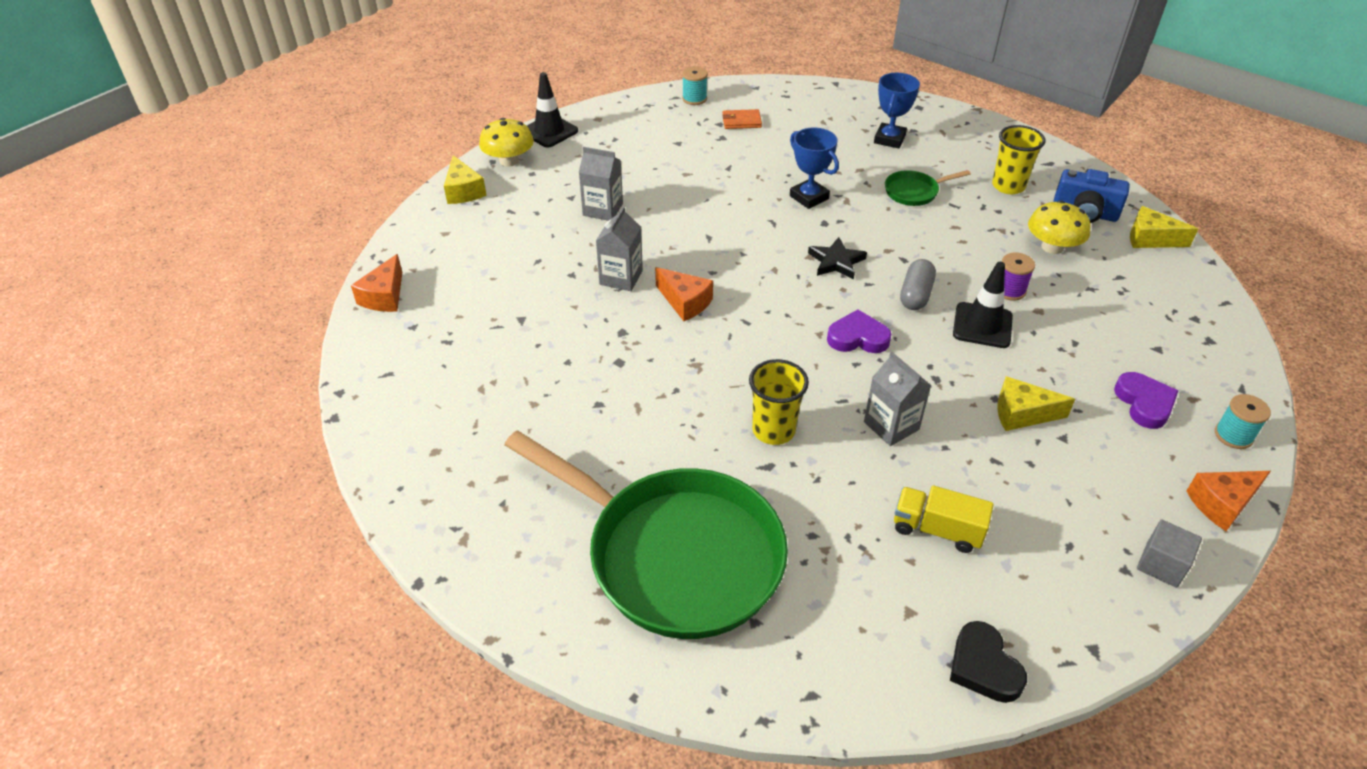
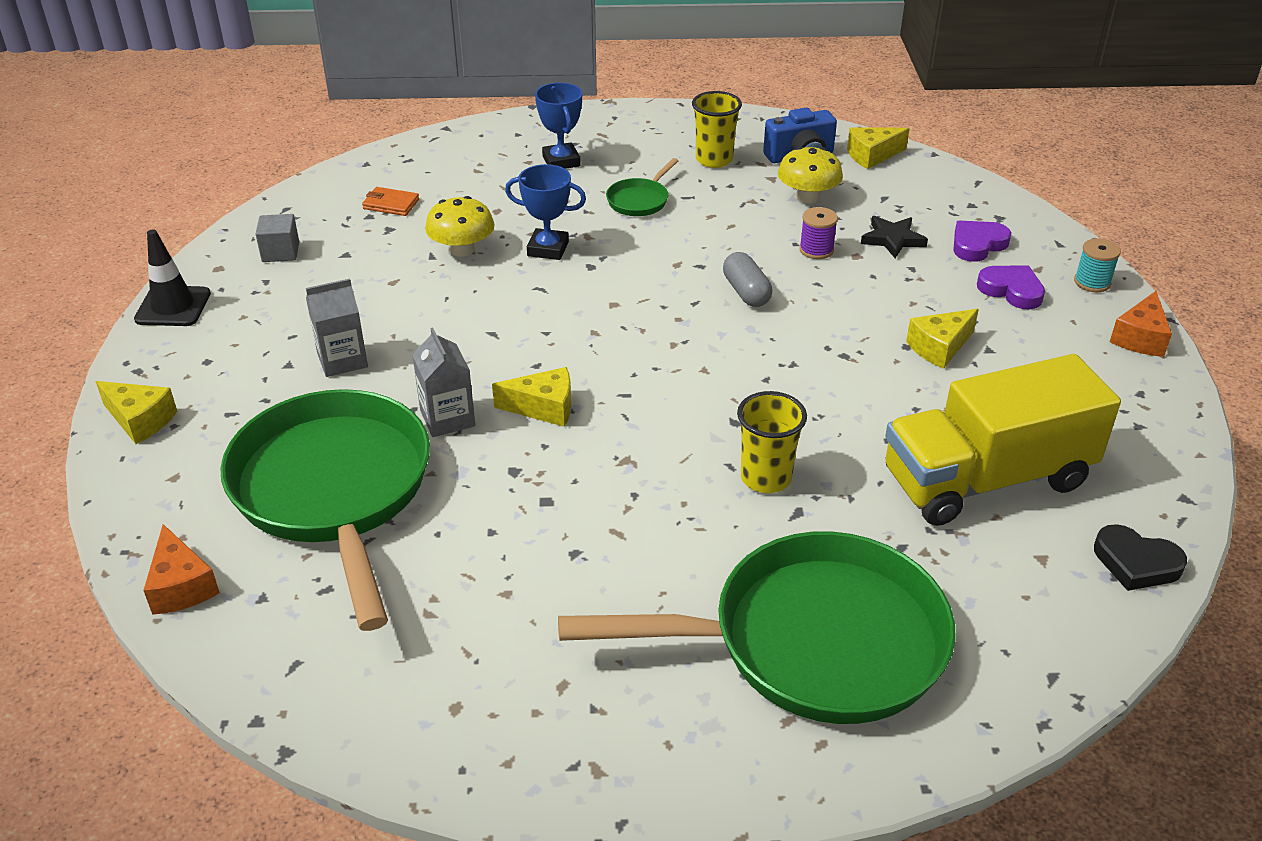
camera: 40 degrees left, 5 degrees down
yellow mushroom [479,118,534,167] -> yellow mushroom moved to [425,196,495,257]
orange cheese [655,267,713,321] -> yellow cheese [492,367,571,427]
turquoise spool [682,67,708,105] -> none
orange wallet [722,109,762,129] -> orange wallet turned 60 degrees clockwise [362,187,419,216]
black star [808,237,867,280] -> black star moved to [861,216,928,258]
purple heart [827,310,891,353] -> purple heart moved to [953,221,1011,262]
grey carton [864,352,931,446] -> none
yellow truck [894,486,994,553] -> yellow truck [885,354,1121,526], size x2.17
black traffic cone [953,262,1013,348] -> none
grey cube [1137,519,1202,588] -> grey cube moved to [256,214,299,262]
none -> green pan [221,389,430,631]

